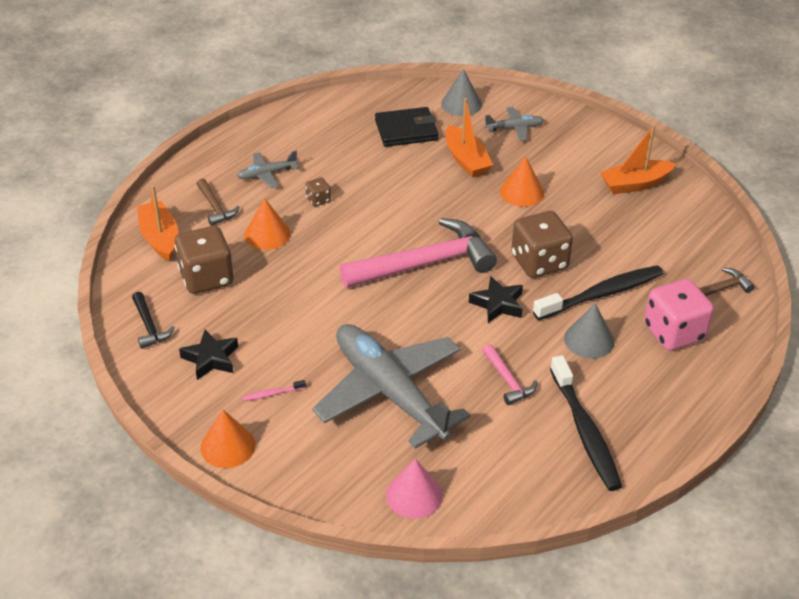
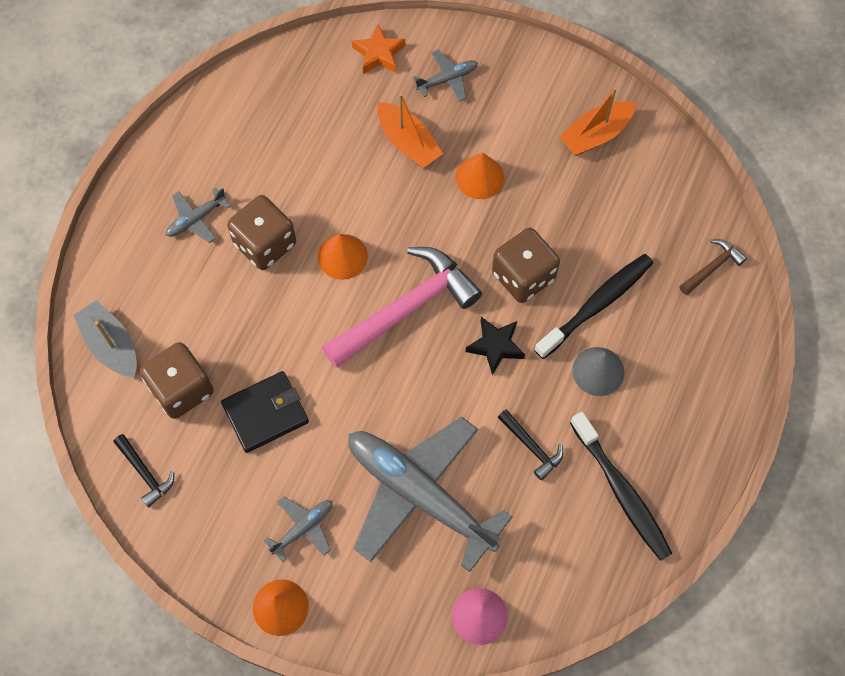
camera: 15 degrees left, 25 degrees up
orange boat [137,185,178,261] -> grey boat [73,300,137,377]
black star [179,329,238,380] -> none
brown hammer [197,178,239,226] -> none
pink toothbrush [242,380,306,401] -> grey plane [264,496,332,562]
orange cone [244,198,291,250] -> orange cone moved to [318,234,368,280]
brown dice [305,177,331,206] -> brown dice [227,195,296,270], size x2.20
black wallet [375,107,439,147] -> black wallet moved to [221,371,309,453]
grey cone [441,69,482,116] -> orange star [352,24,405,74]
pink hammer [482,344,537,405] -> black hammer [498,410,563,481]
pink dice [644,279,714,351] -> none

